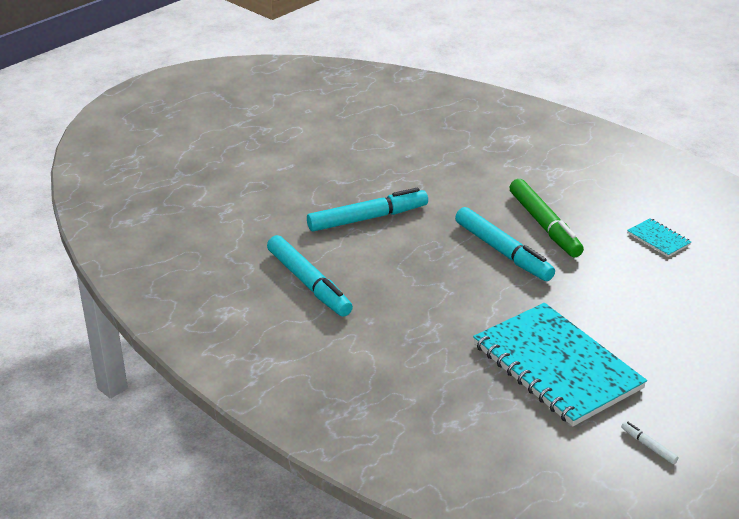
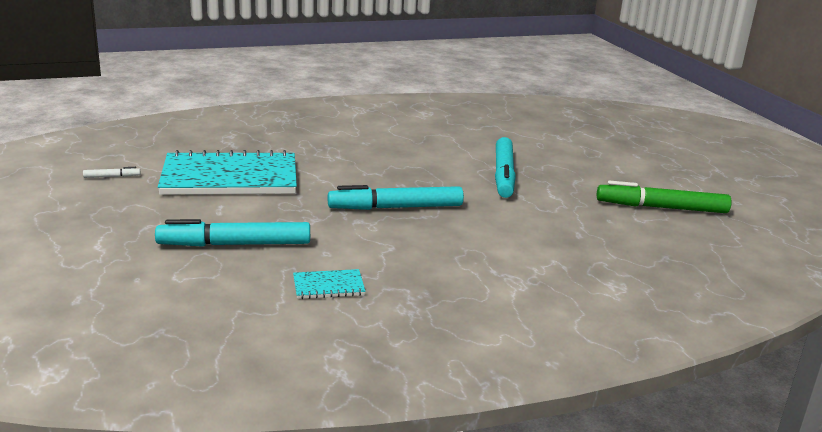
camera: 115 degrees right, 10 degrees down
turquoise marker [267,235,353,317] -> turquoise marker moved to [155,219,310,247]
green marker [509,179,584,257] -> green marker moved to [597,181,732,213]

